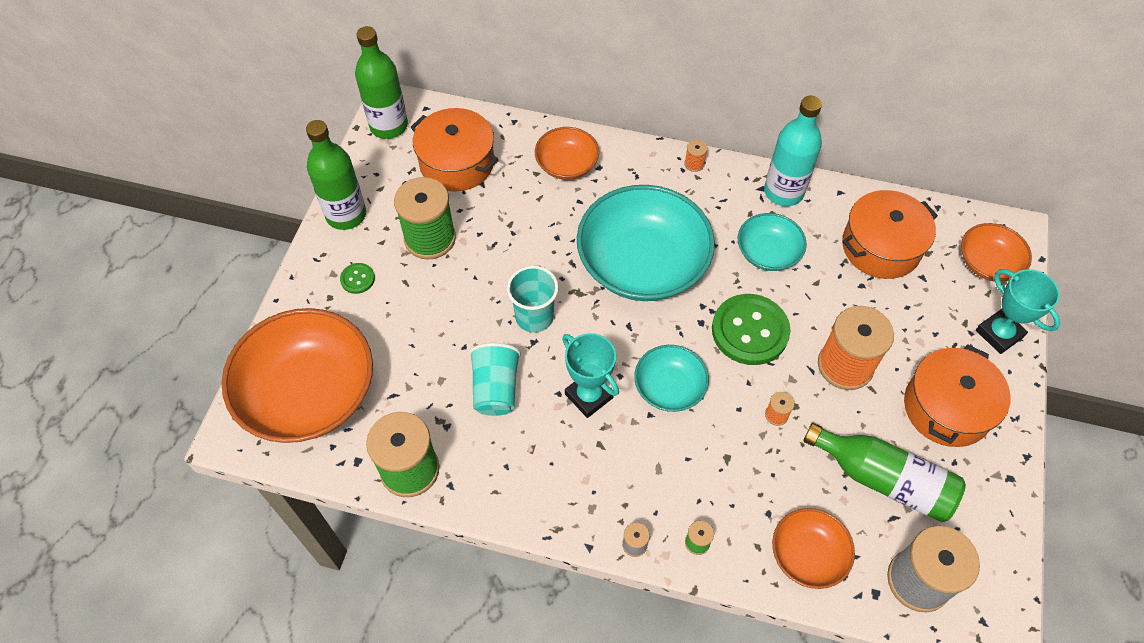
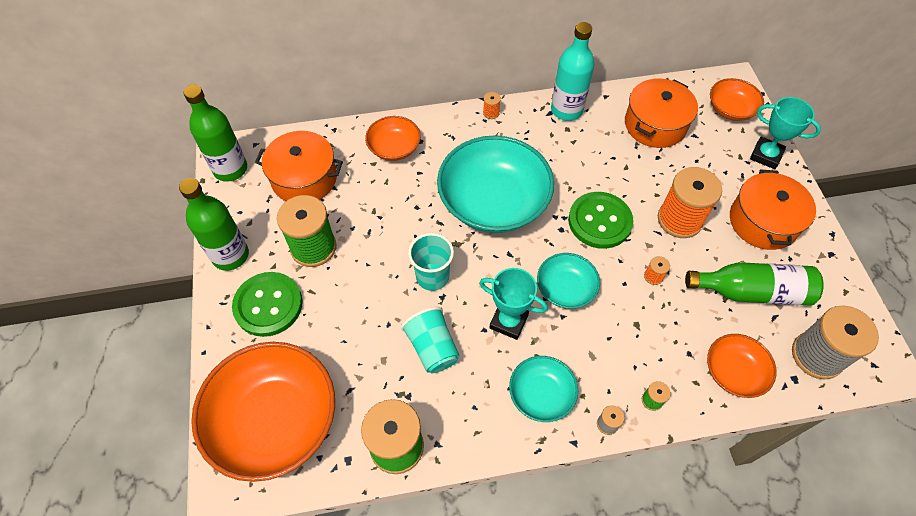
camera: 25 degrees left, 0 degrees up
green button [340,263,375,294] -> green button [232,272,303,337], size x2.18
turquoise bowl [738,213,807,271] -> turquoise bowl moved to [509,356,578,422]

